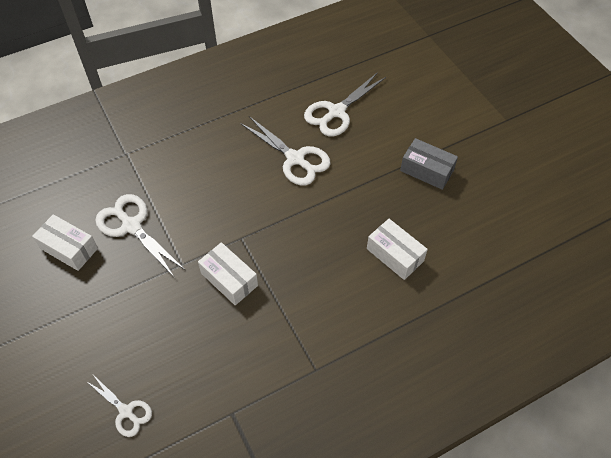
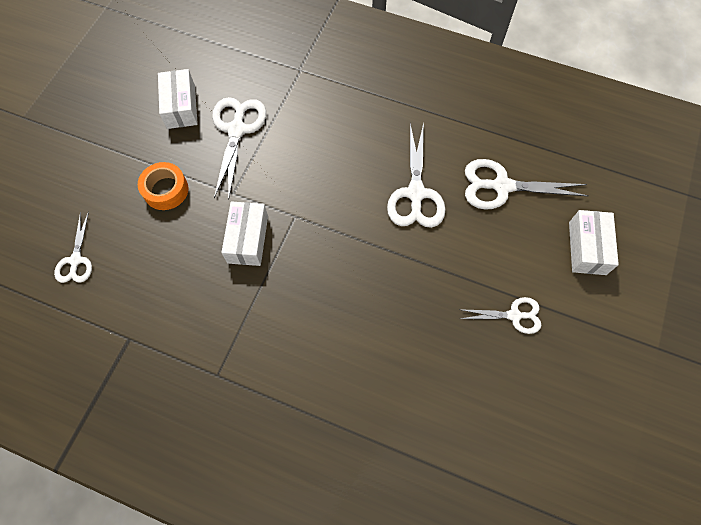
camera: 50 degrees right, 10 degrees up
white box [367,219,428,280] -> white box moved to [569,210,619,275]
grey box [400,138,458,190] -> white scissors [459,297,541,334]
none -> orange tape [138,162,189,210]

